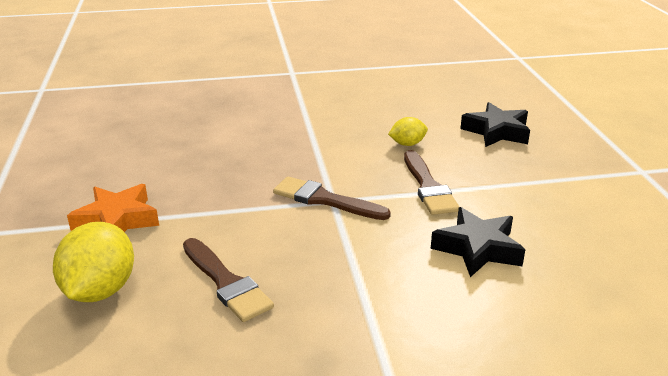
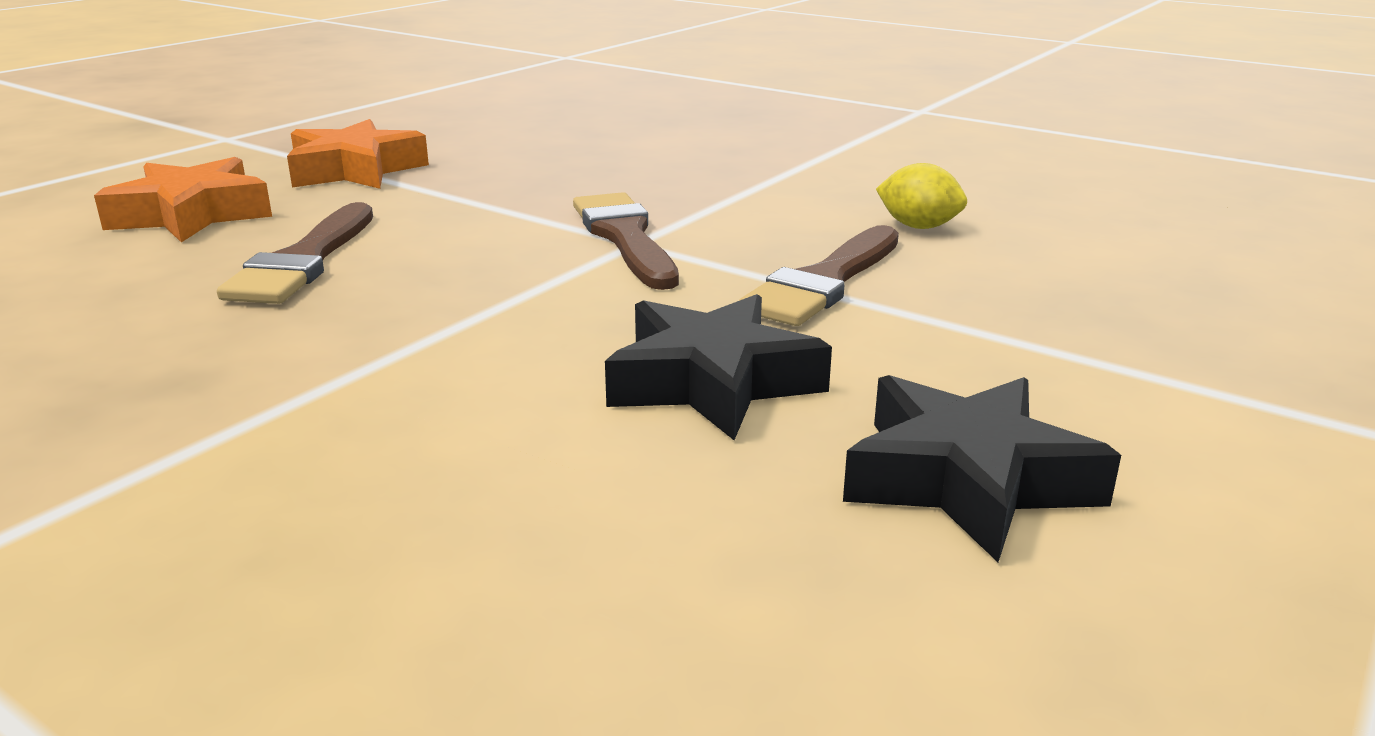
camera: 45 degrees right, 5 degrees down
yellow lemon [53,222,134,302] -> orange star [94,157,272,243]
black star [460,102,530,147] -> black star moved to [843,375,1121,562]

